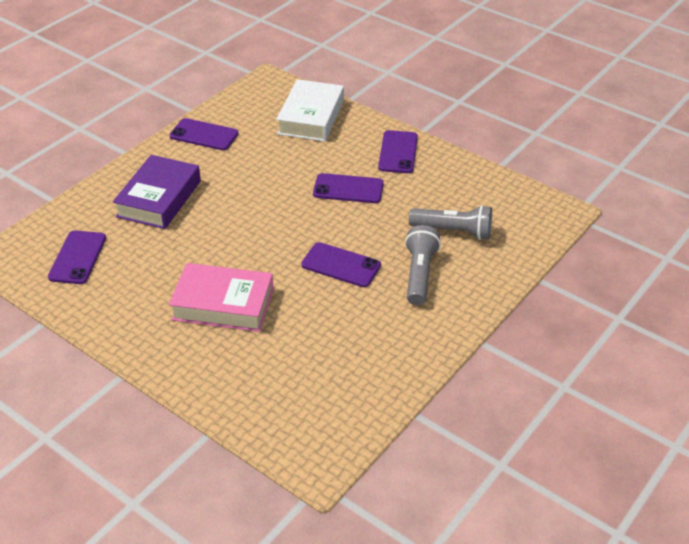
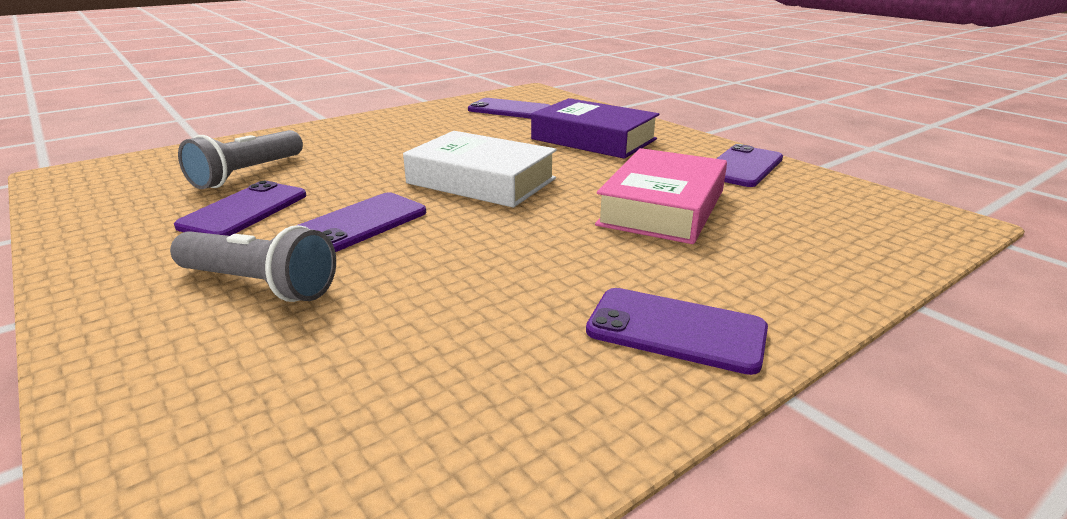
camera: 105 degrees right, 15 degrees down
pink book [169,263,274,332] -> pink book moved to [595,148,727,244]
white book [276,79,344,141] -> white book moved to [403,131,557,208]
purple phone [313,173,384,203] -> purple phone moved to [174,181,306,236]
grey flashlight [409,205,492,240] -> grey flashlight moved to [178,130,303,189]

